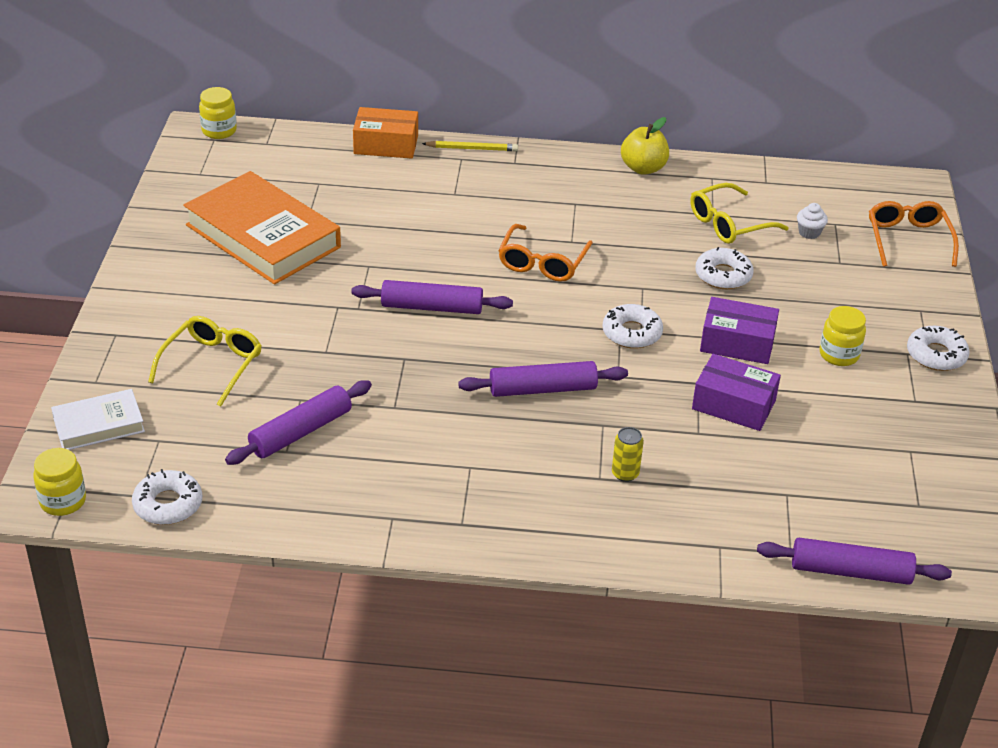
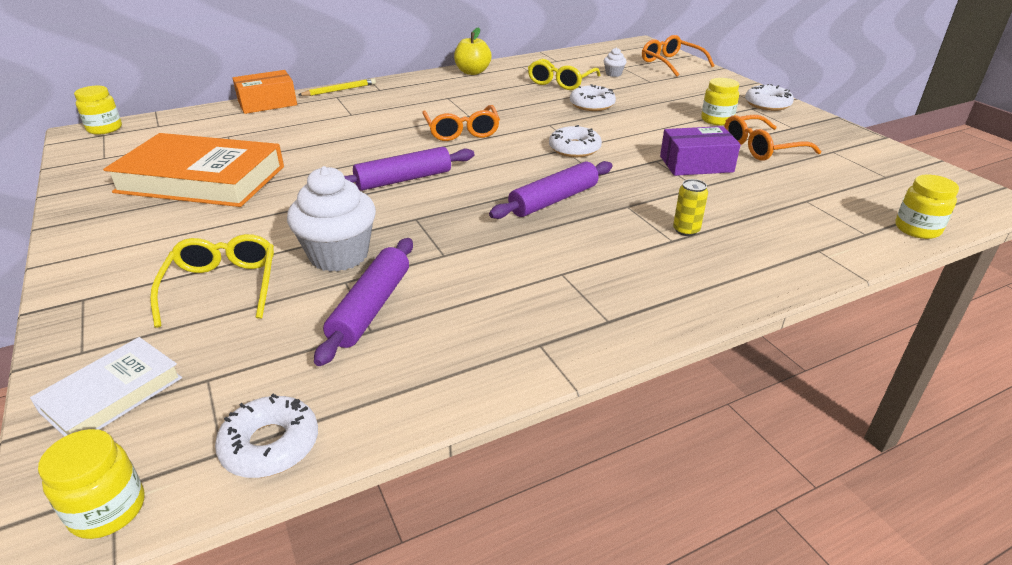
camera: 30 degrees left, 5 degrees down
purple box [700,297,779,364] -> none
purple rolling pin [757,538,952,585] -> yellow jar [895,175,959,239]
none -> white cupcake [287,166,376,272]
none -> orange glasses [724,115,821,161]

